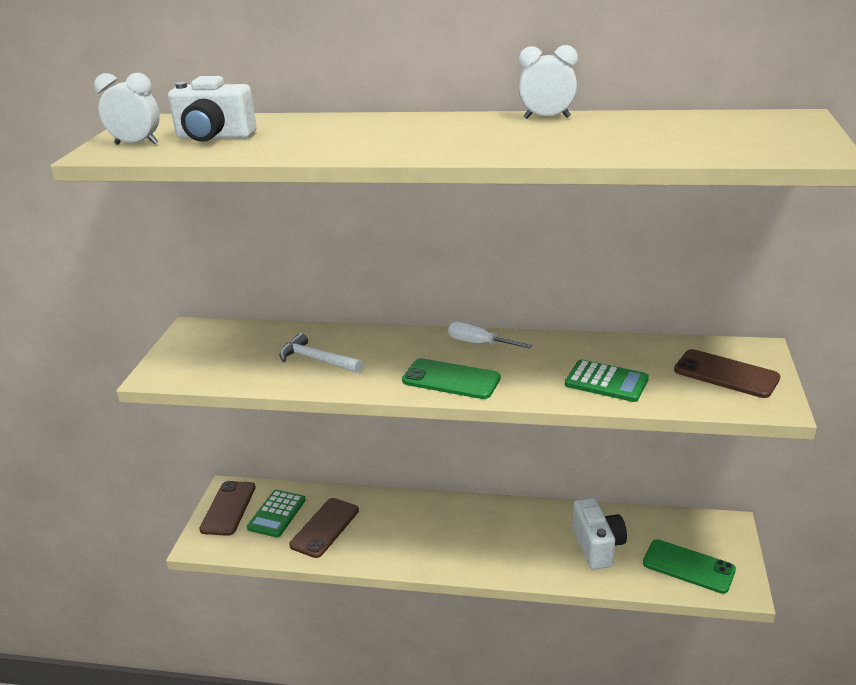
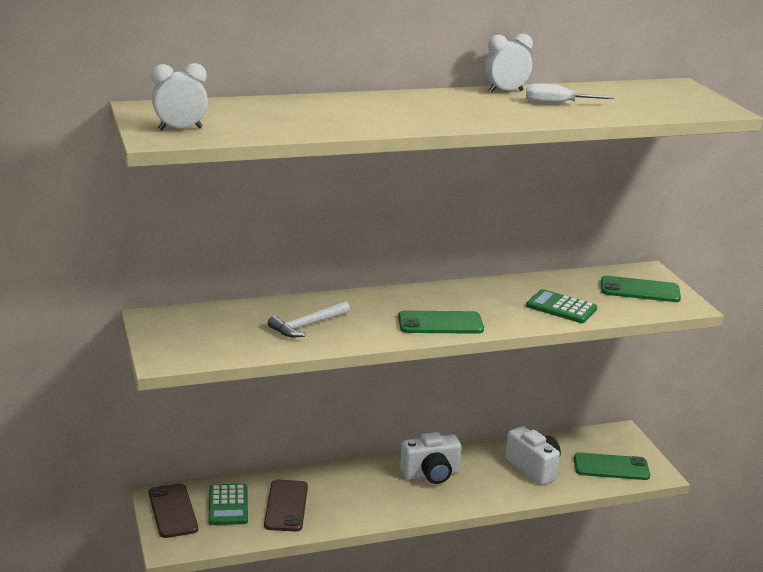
camera: 30 degrees left, 5 degrees down
white camera [168,76,257,142] -> white camera moved to [400,432,461,484]
white hammer [280,333,363,373] -> white hammer turned 45 degrees counterclockwise [268,301,350,337]
white screwdriver [448,322,532,349] -> white screwdriver moved to [526,83,614,103]
green calculator [565,360,649,402] -> green calculator turned 150 degrees counterclockwise [526,289,597,323]
brown phone [674,349,780,398] -> green phone [601,276,681,302]

